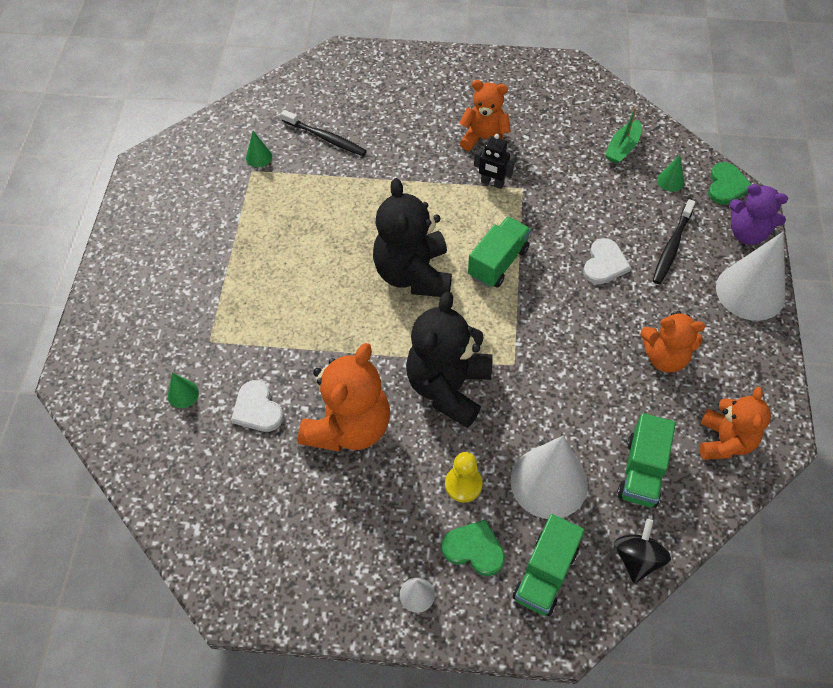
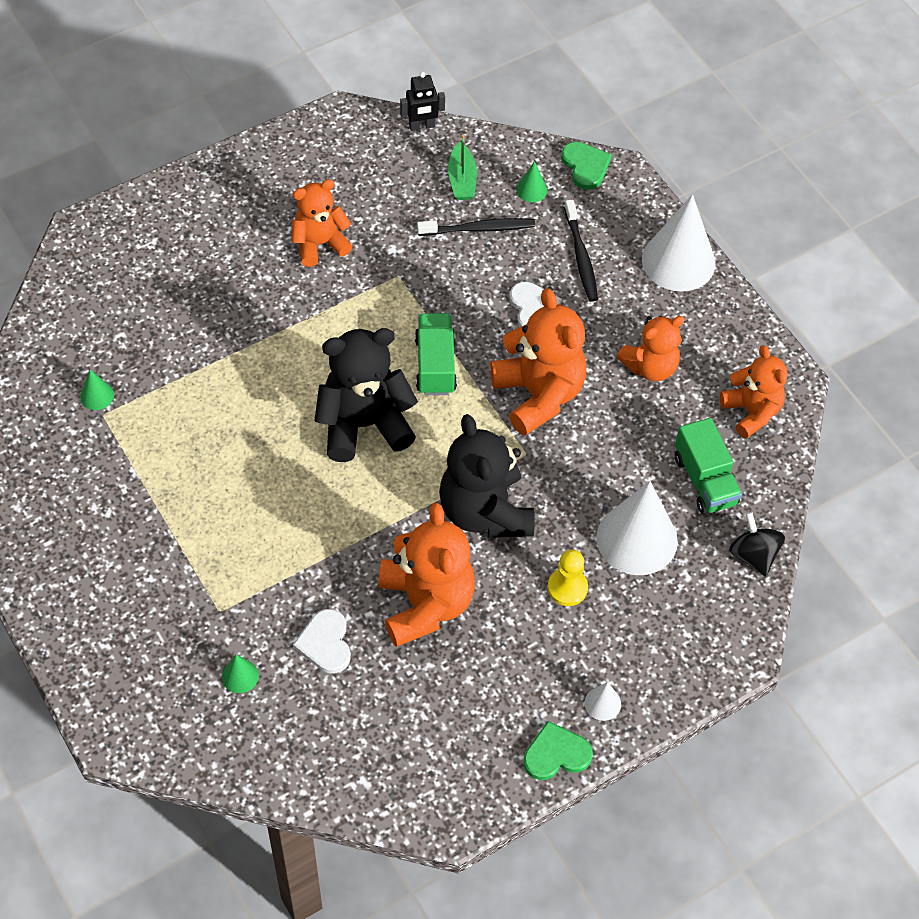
camera: 40 degrees left, 0 degrees up
white heart [231,380,284,432] -> white heart turned 60 degrees clockwise [293,609,351,674]
black toothbrush [281,110,367,156] -> black toothbrush moved to [417,218,535,236]
black teddy bear [373,178,452,297] -> black teddy bear turned 120 degrees clockwise [314,328,418,462]
green heart [441,519,505,576] -> green heart moved to [523,721,593,780]
black robot [474,134,514,189] -> black robot moved to [400,72,445,131]
green truck [513,514,585,616] -> none
purple teddy bear [729,184,788,245] -> none
none -> orange teddy bear [490,289,586,436]

